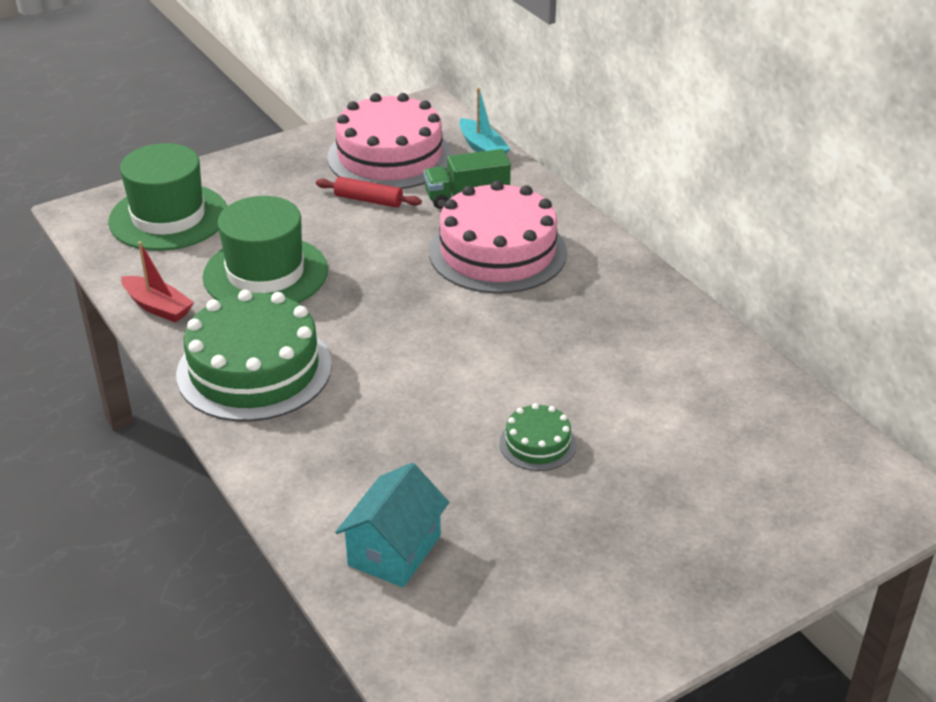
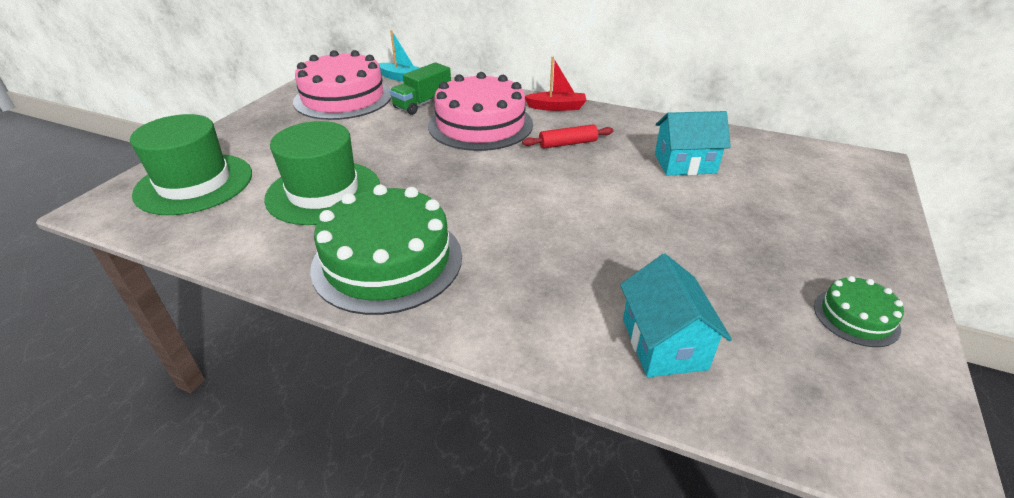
camera: 35 degrees left, 0 degrees up
red boat [121,241,194,323] -> red boat moved to [525,57,587,111]
red rolling pin [316,177,422,208] -> red rolling pin moved to [522,124,613,149]
green cake [499,403,576,471] -> green cake moved to [814,276,904,347]
none -> turquoise house [655,111,731,175]

